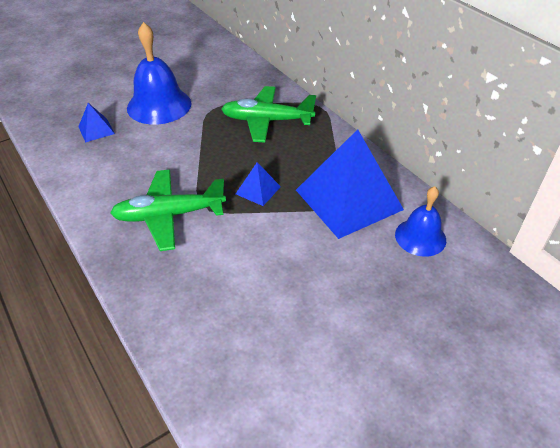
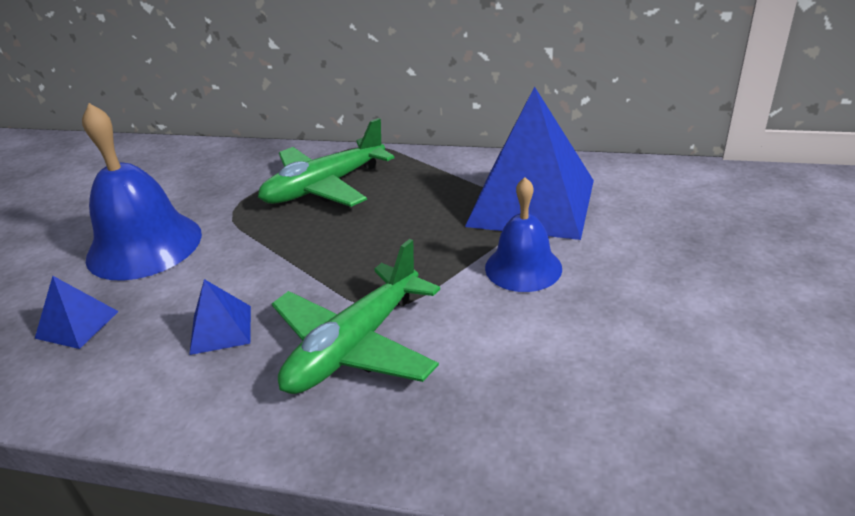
camera: 40 degrees left, 10 degrees down
blue pyramid [236,162,281,206] -> blue pyramid moved to [189,279,251,355]
blue bell [395,186,446,257] -> blue bell moved to [485,177,562,292]

